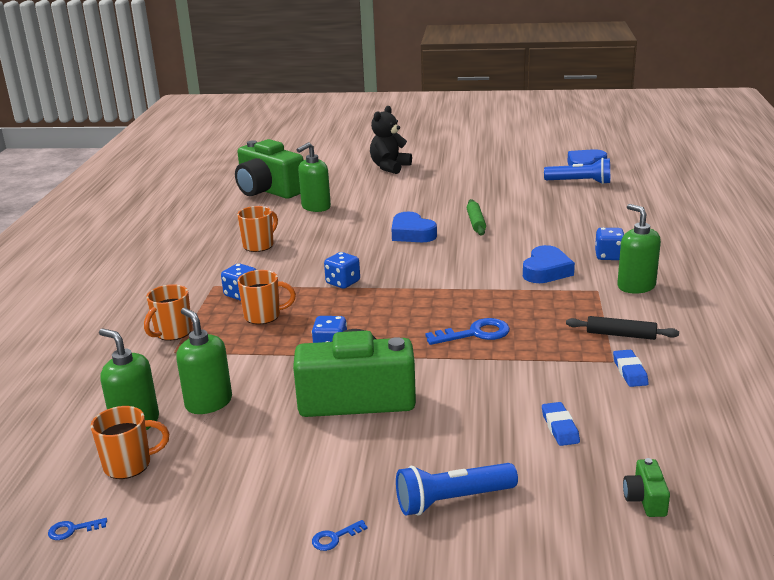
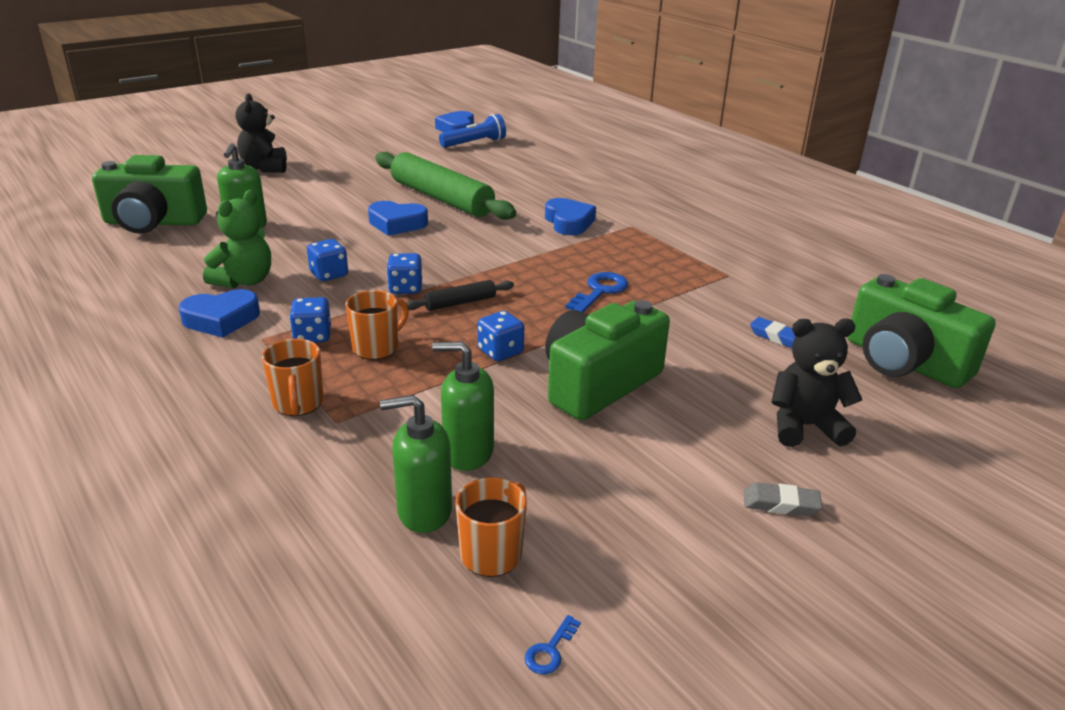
camera: 45 degrees left, 5 degrees up
orange mug [237,206,278,252] -> green teddy bear [203,190,271,288]
blue key [312,520,368,551] -> grey eraser [744,482,822,516]
blue flashlight [396,463,518,516] -> black teddy bear [771,318,862,447]
green rolling pin [467,199,486,236] -> green rolling pin [375,152,517,220], size x2.23
black rolling pin [566,316,679,340] -> black rolling pin moved to [406,280,514,311]
blue dice [595,228,624,260] -> blue dice moved to [307,239,348,281]
blue eraser [613,350,649,387] -> none
green soap dispenser [617,204,661,294] -> none
green camera [623,458,670,517] -> green camera [848,274,996,388], size x2.50
none -> blue heart [179,289,260,338]

